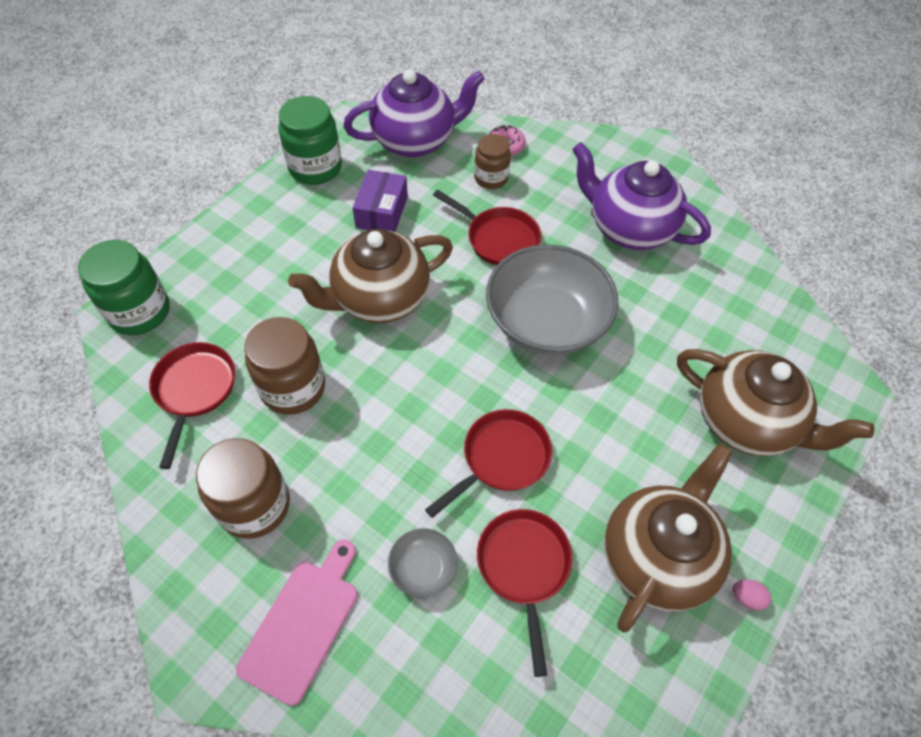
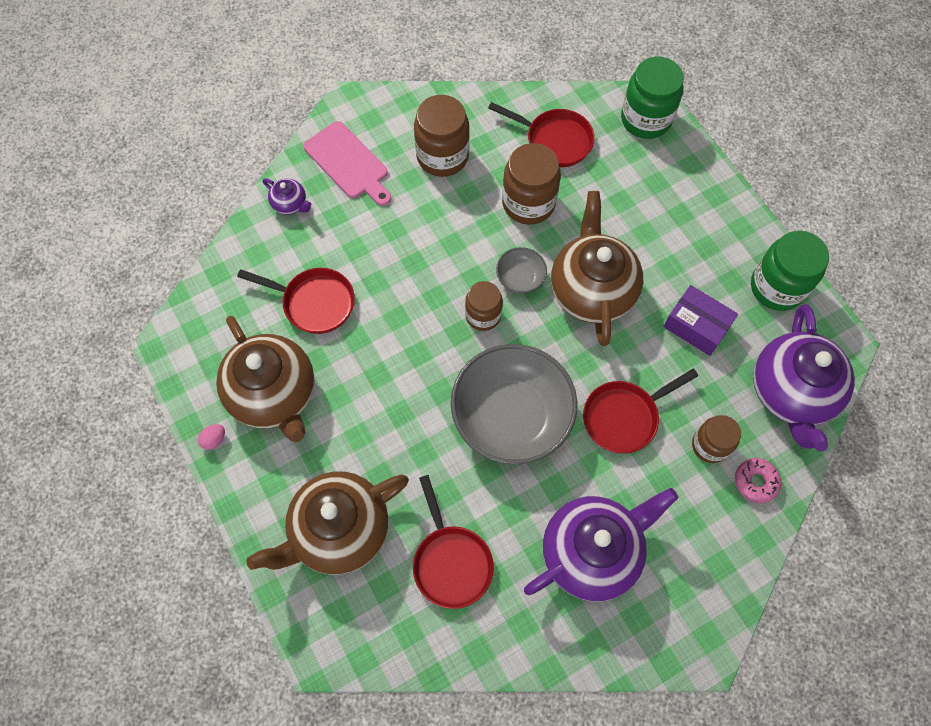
camera: 115 degrees right, 10 degrees up
grey bowl [388,528,457,598] -> grey bowl moved to [496,247,547,293]
red pan [425,409,552,518] -> red pan moved to [413,475,494,609]
none -> purple teapot [263,178,311,215]
none -> brown jar [465,281,503,331]

